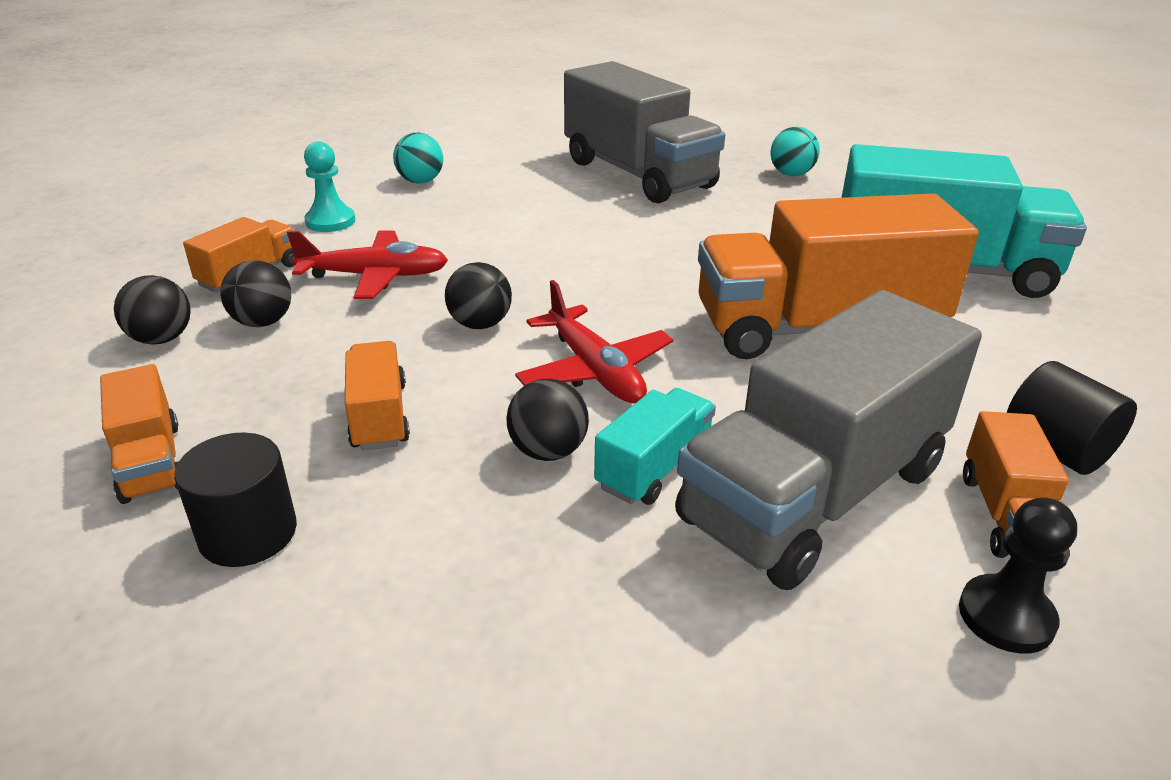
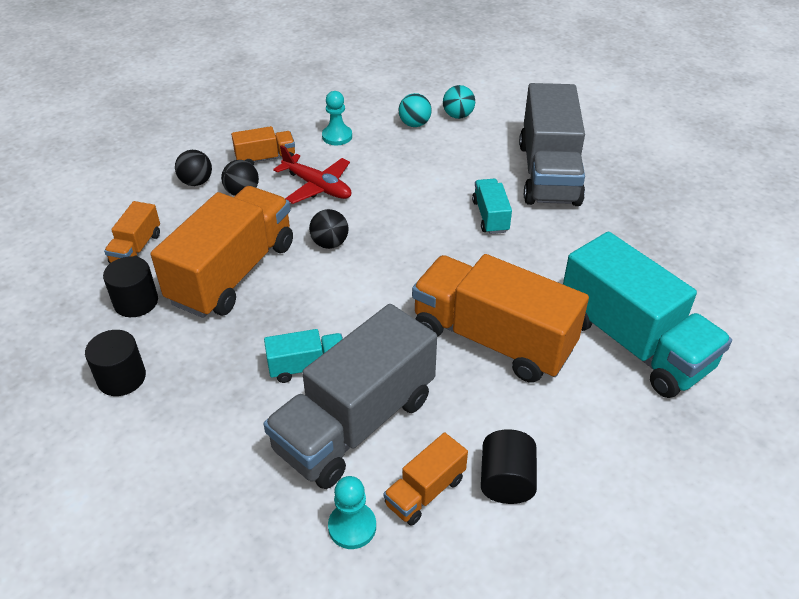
camera: 40 degrees right, 10 degrees up
orange truck [345,341,410,451] -> orange truck [151,186,293,318], size x2.13
black ball [506,379,589,461] -> none
red plane [515,280,673,403] -> none
grey truck [675,290,982,590] -> grey truck turned 45 degrees counterclockwise [264,304,437,489]
turquoise ball [770,126,820,176] -> turquoise ball moved to [443,85,475,119]
black pawn [959,497,1077,654] -> turquoise pawn [328,476,376,549]
none -> black cylinder [85,330,146,396]
none -> turquoise truck [472,179,512,234]

